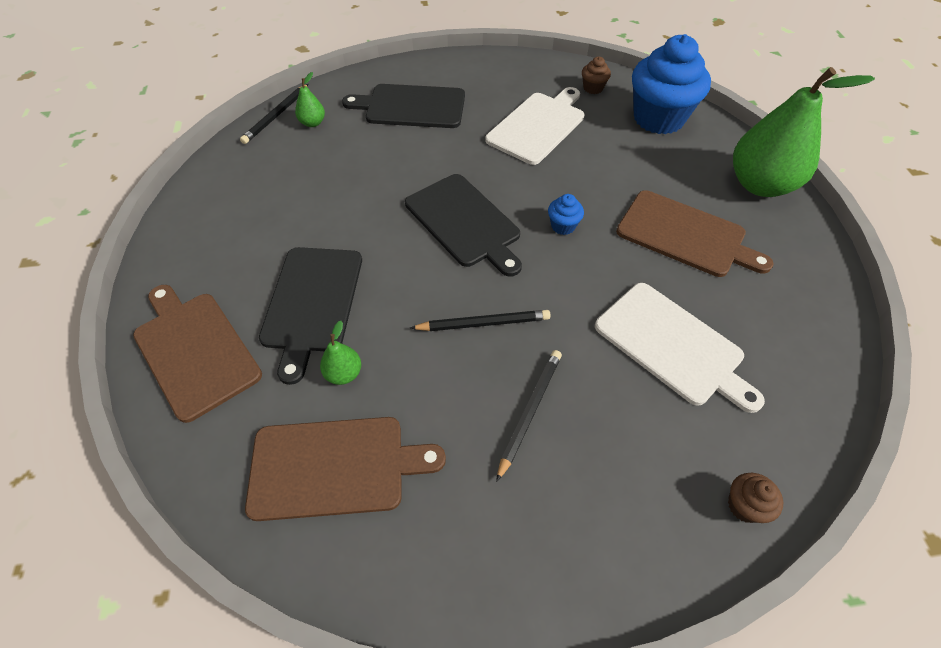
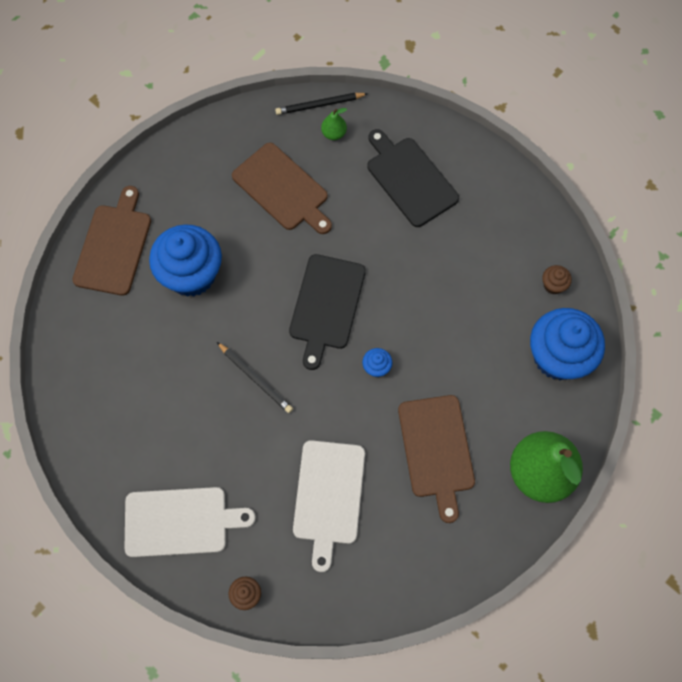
camera: 50 degrees right, 15 degrees up
brown cutting board [245,417,446,521] -> brown cutting board moved to [232,143,332,234]
black cutting board [259,247,362,385] -> blue cupcake [149,224,222,297]
green pear [320,321,361,385] -> none
white cutting board [485,87,584,165] -> white cutting board moved to [125,487,256,557]
black pencil [496,350,562,482] -> none

